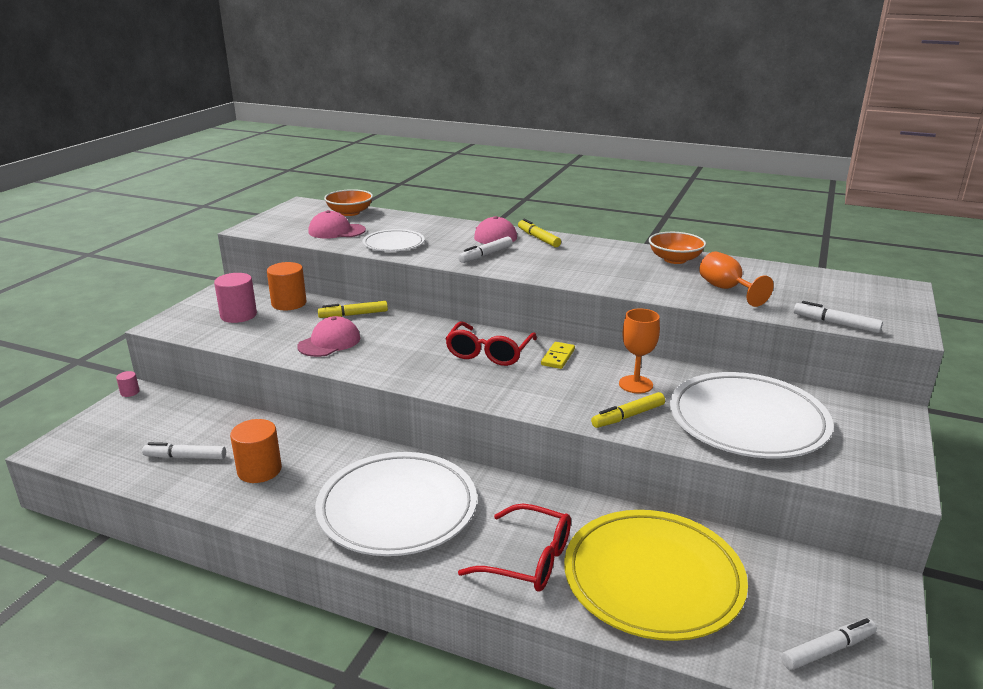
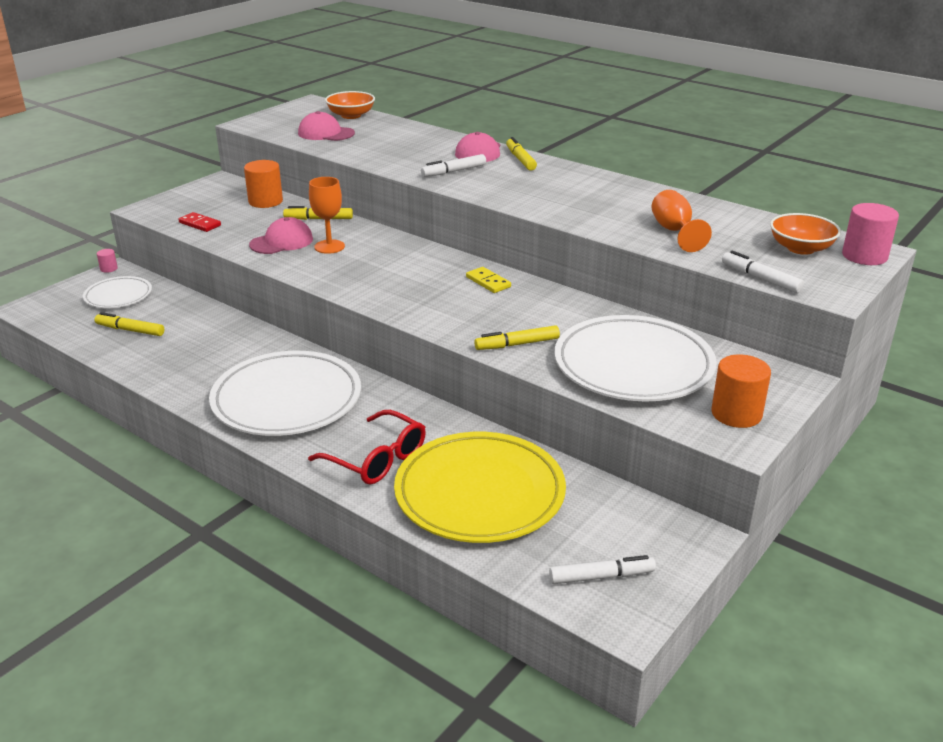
camera: 15 degrees right, 5 degrees up
white marker [142,442,226,459] -> yellow marker [94,312,164,336]
pink cylinder [214,273,257,323] -> pink cylinder moved to [842,203,899,265]
orange cylinder [230,419,282,483] -> orange cylinder moved to [711,354,771,428]
white plate [362,229,425,252] -> white plate moved to [83,276,152,308]
red glasses [445,322,537,366] -> none
yellow domino [541,342,575,369] -> yellow domino turned 75 degrees counterclockwise [466,267,511,293]
orange goblet [619,308,660,393] -> orange goblet moved to [309,177,345,254]
orange bowl [649,232,706,264] -> orange bowl moved to [770,213,841,255]
none -> red domino [178,212,221,232]

